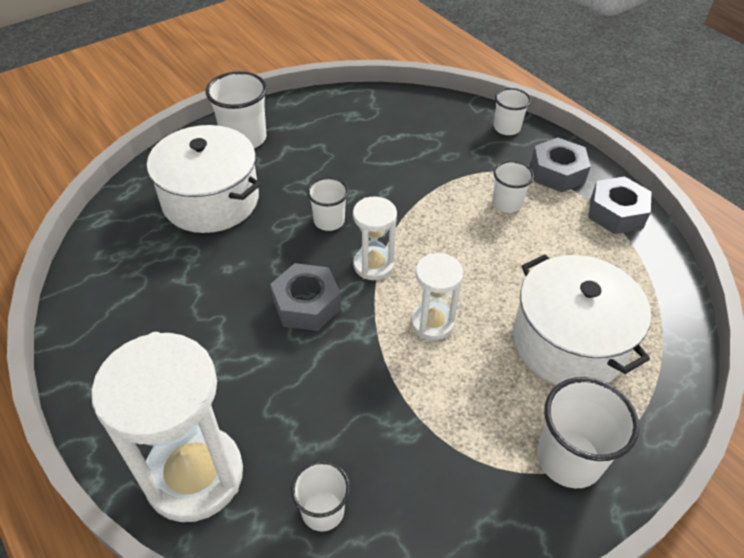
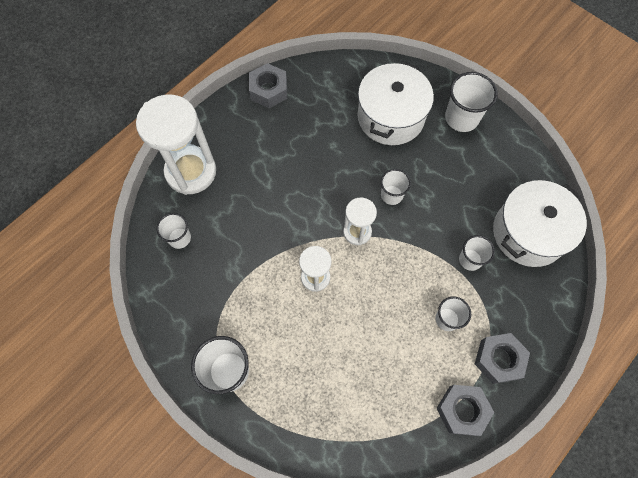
camera: 80 degrees right, 20 degrees up
grey nut [271,263,341,331] -> grey nut moved to [249,63,287,108]
white cup [494,88,531,135] -> white cup moved to [459,235,495,271]
white pot [513,254,651,385] -> white pot moved to [493,180,587,267]

